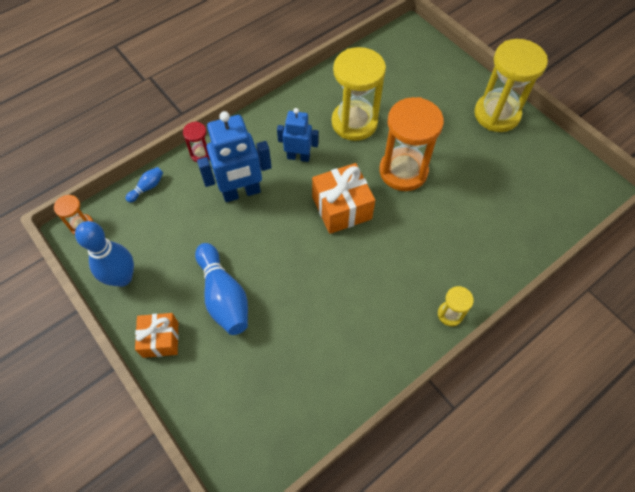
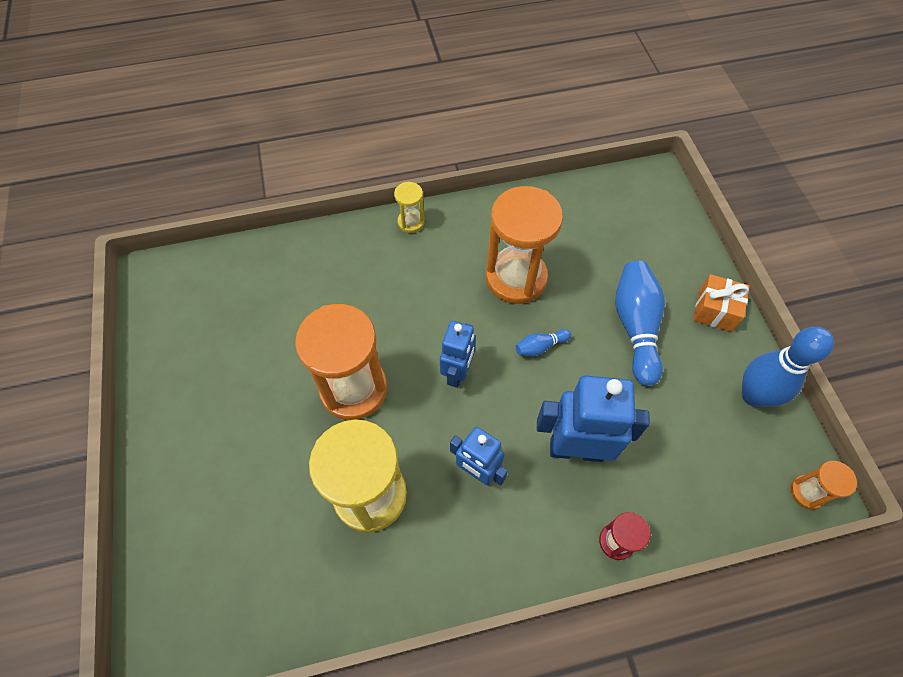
camera: 155 degrees left, 0 degrees up
blue bowling pin [126,167,163,203] -> blue bowling pin moved to [516,329,571,356]
orange gift [312,163,375,234] -> blue robot [440,321,476,388]
yellow hourglass [474,39,548,132] -> none
none -> orange hourglass [486,186,563,304]

